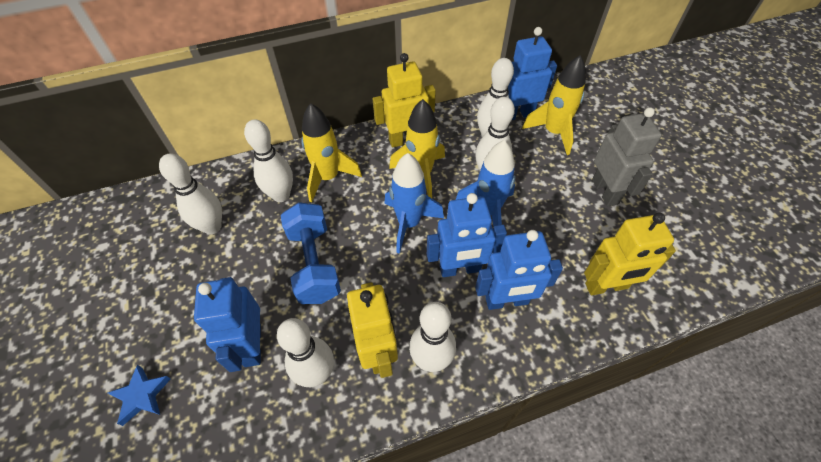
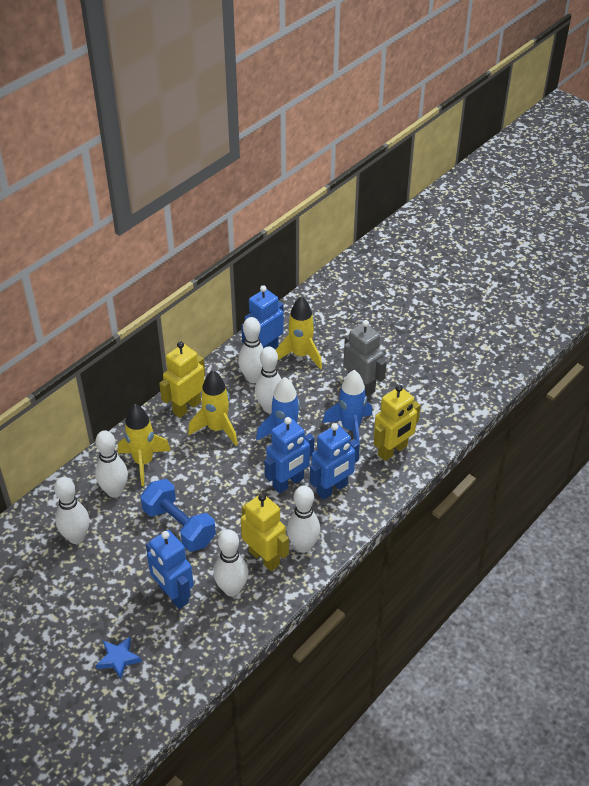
camera: 30 degrees left, 10 degrees down
blue rocket [384,153,444,254] -> blue rocket moved to [323,370,372,443]

